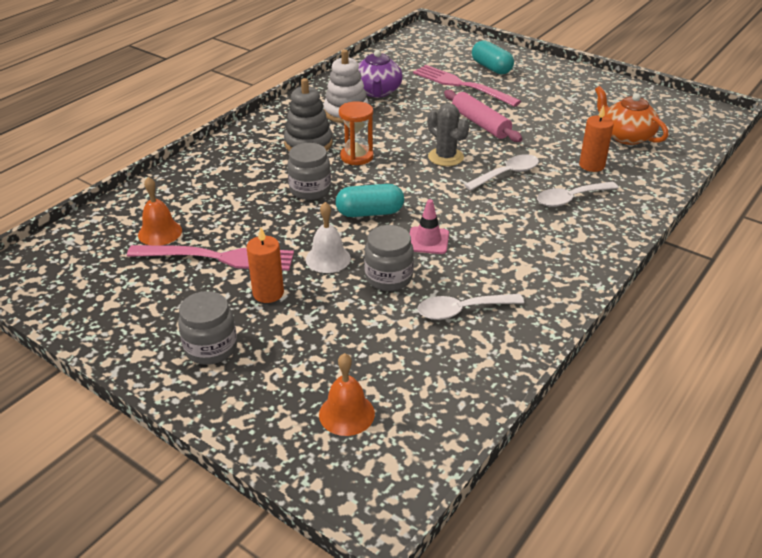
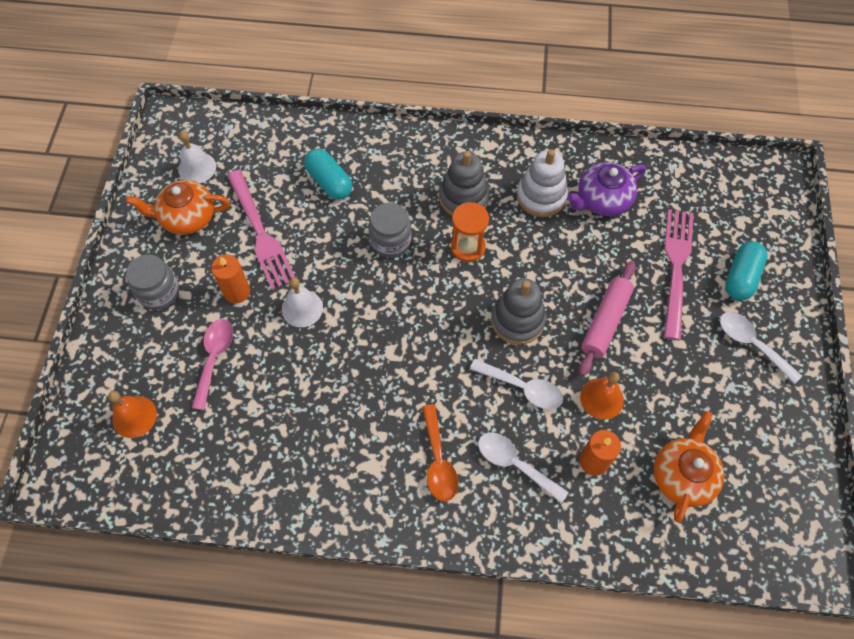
camera: 60 degrees right, 25 degrees up
orange bell [138,177,182,245] -> orange bell moved to [580,372,624,420]
turquoise capsule [336,184,404,217] -> turquoise capsule moved to [304,148,352,200]
grey jar [364,225,414,291] -> none
pink traffic cone [410,199,449,254] -> none
white spoon [417,294,524,320] -> white spoon moved to [720,312,802,384]
grey cactus [427,103,469,166] -> grey stacking toy [491,278,546,345]
none -> orange teapot [126,180,230,235]
none -> white bell [178,131,216,183]
none -> pink spoon [192,319,233,410]
none -> orange spoon [422,404,458,502]

